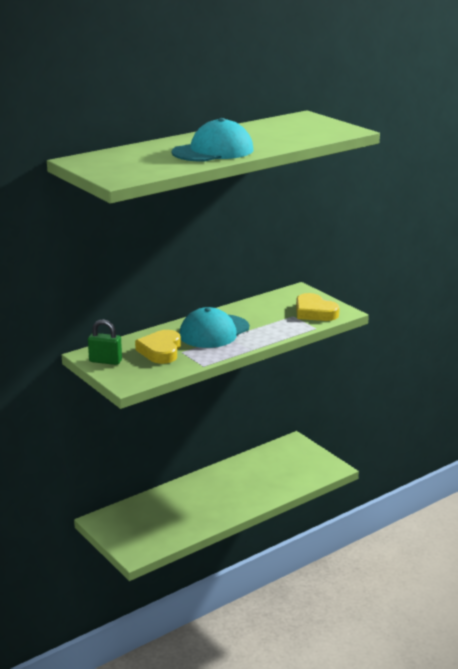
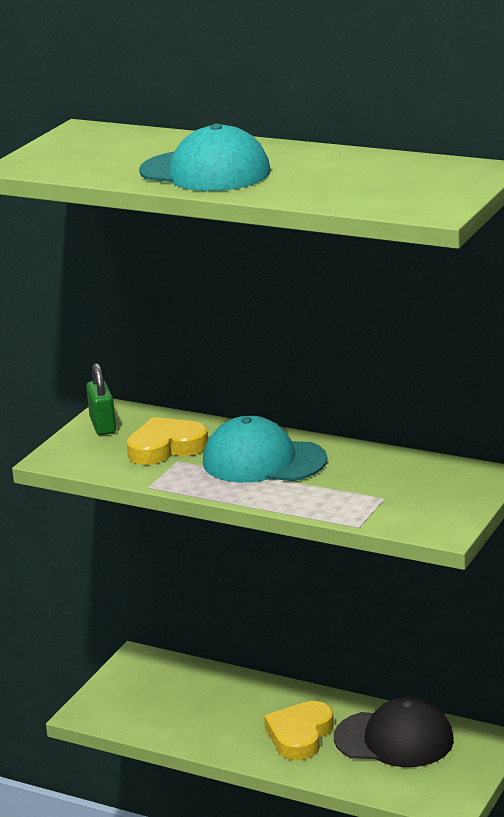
camera: 65 degrees right, 0 degrees up
yellow heart [296,293,340,321] -> yellow heart moved to [264,701,334,760]
none -> black cap [334,697,454,767]

